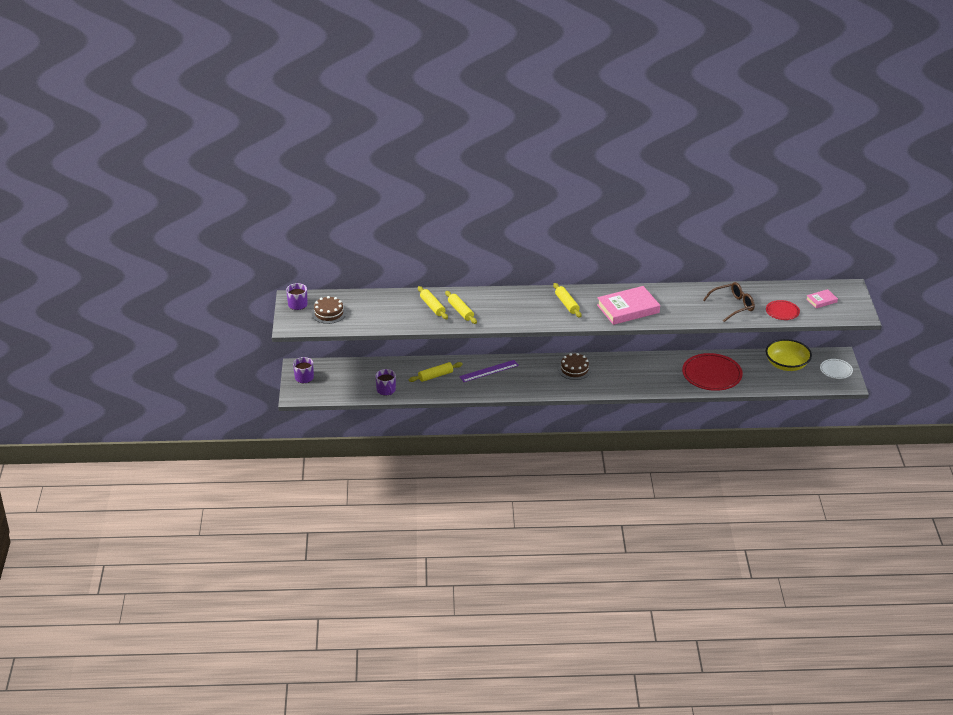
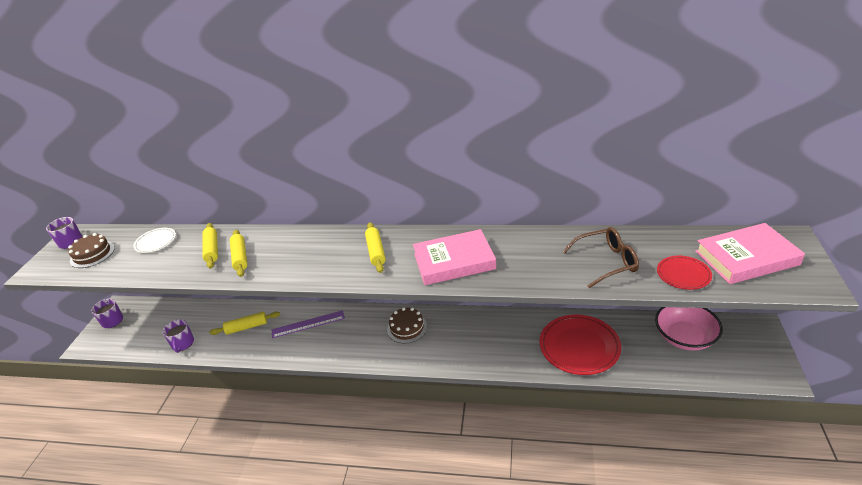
camera: 15 degrees right, 0 degrees up
yellow bowl [766,339,812,371] -> pink bowl [655,307,723,351]
pink book [806,289,838,308] -> pink book [695,223,805,284], size x2.03
white plate [820,359,853,379] -> white plate moved to [133,228,176,253]

